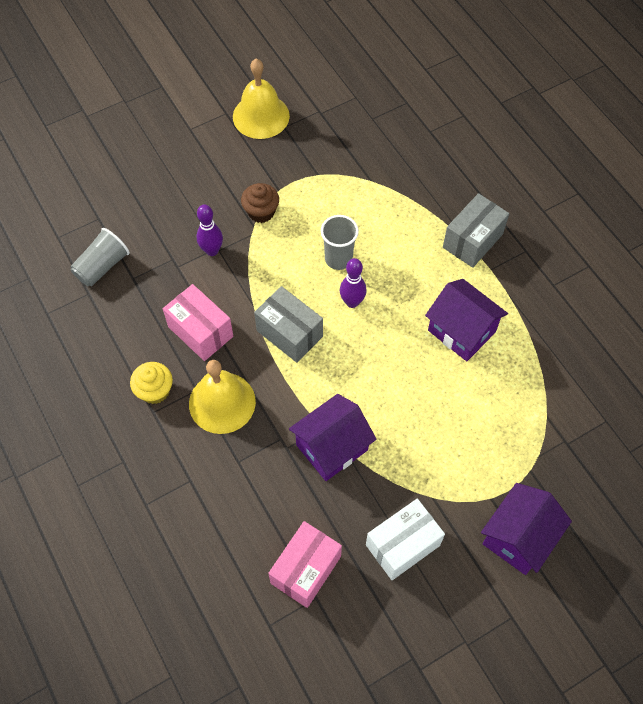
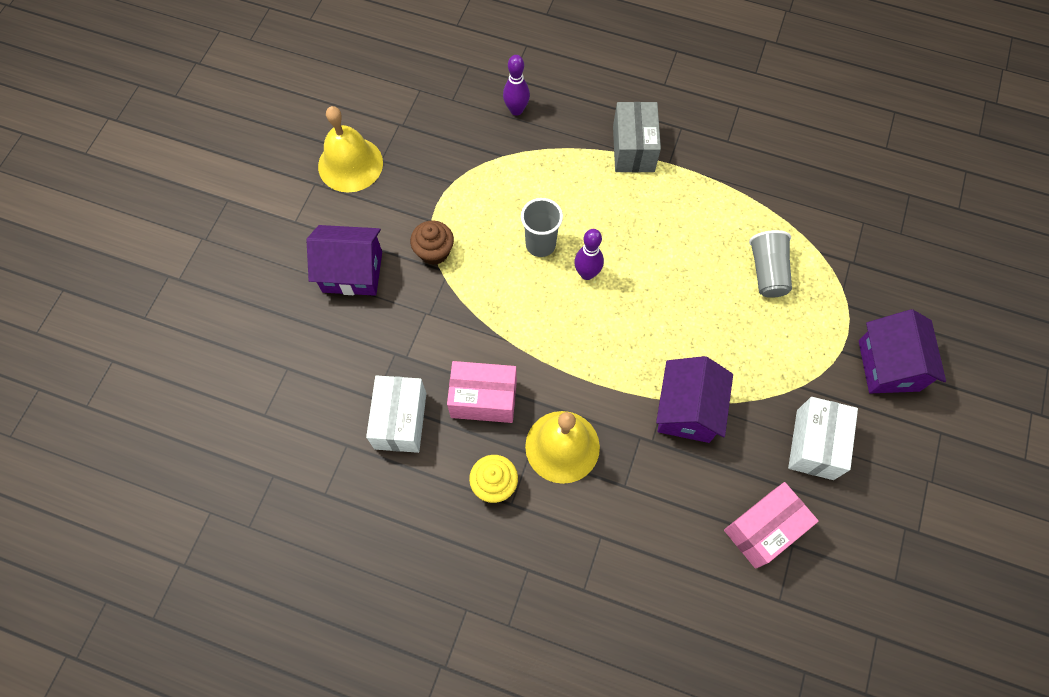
camera: 40 degrees left, 5 degrees up
grey cup [70,228,130,286] -> grey cup moved to [749,230,792,298]
purple bowling pin [197,204,223,256] -> purple bowling pin moved to [503,55,530,116]
grey box [254,286,323,363] -> none
pink box [268,521,342,608] -> pink box turned 60 degrees clockwise [724,482,818,569]
purple house [425,279,508,361] -> purple house moved to [307,225,382,296]
none -> white box [366,375,426,453]

